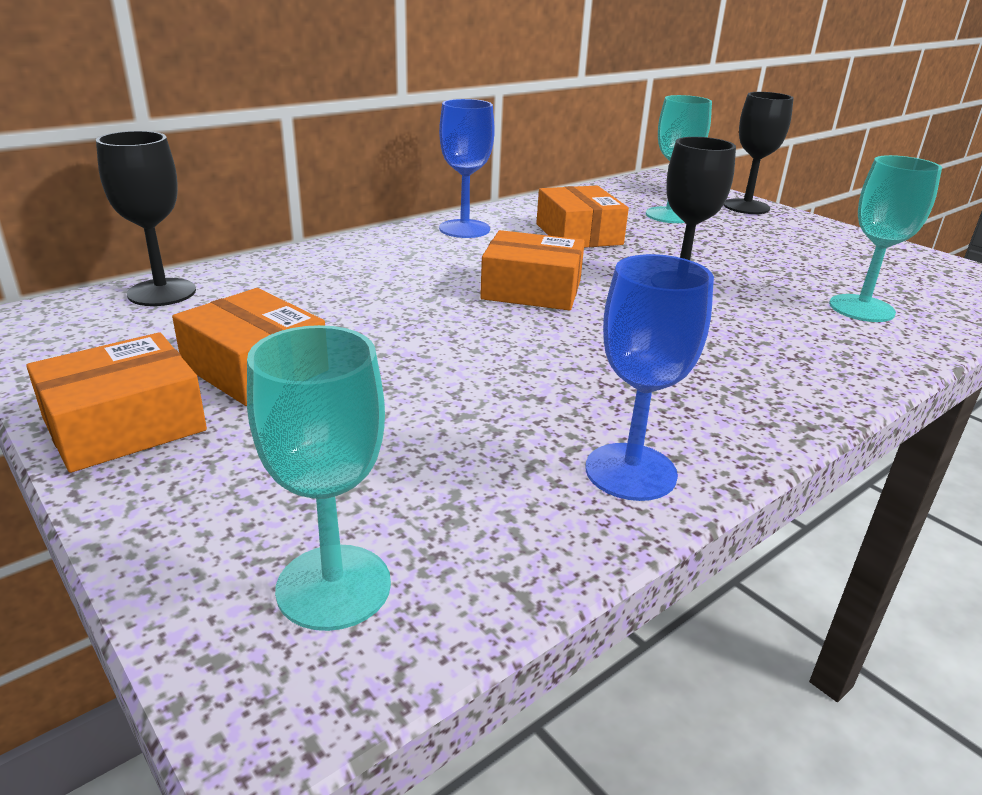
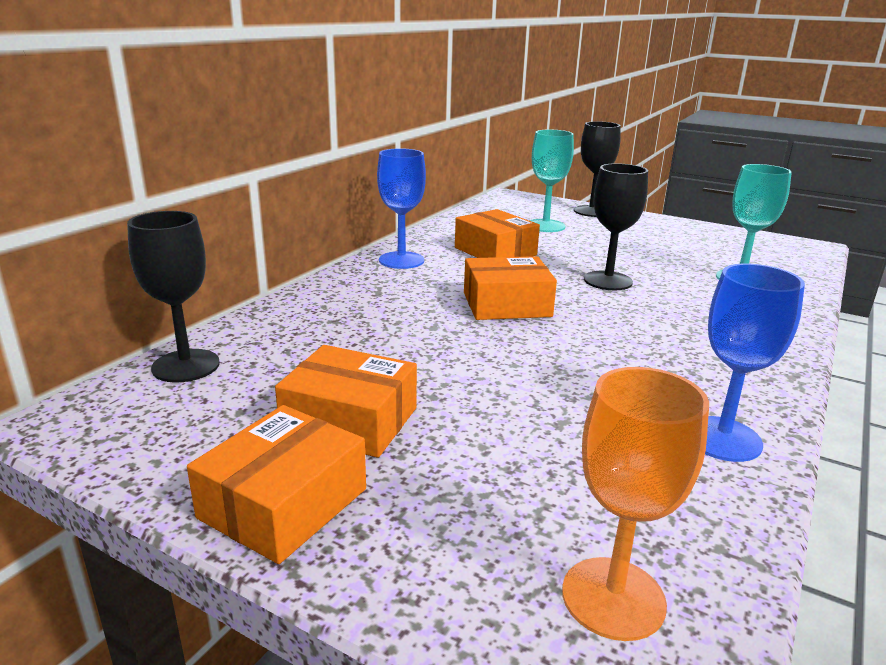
camera: 20 degrees left, 5 degrees down
turquoise goblet [247,325,391,631] -> orange goblet [562,367,709,641]

